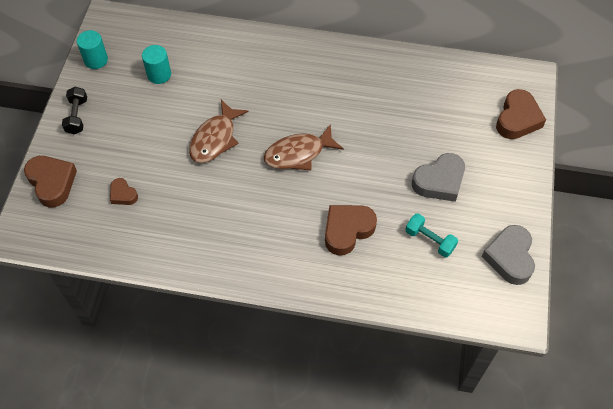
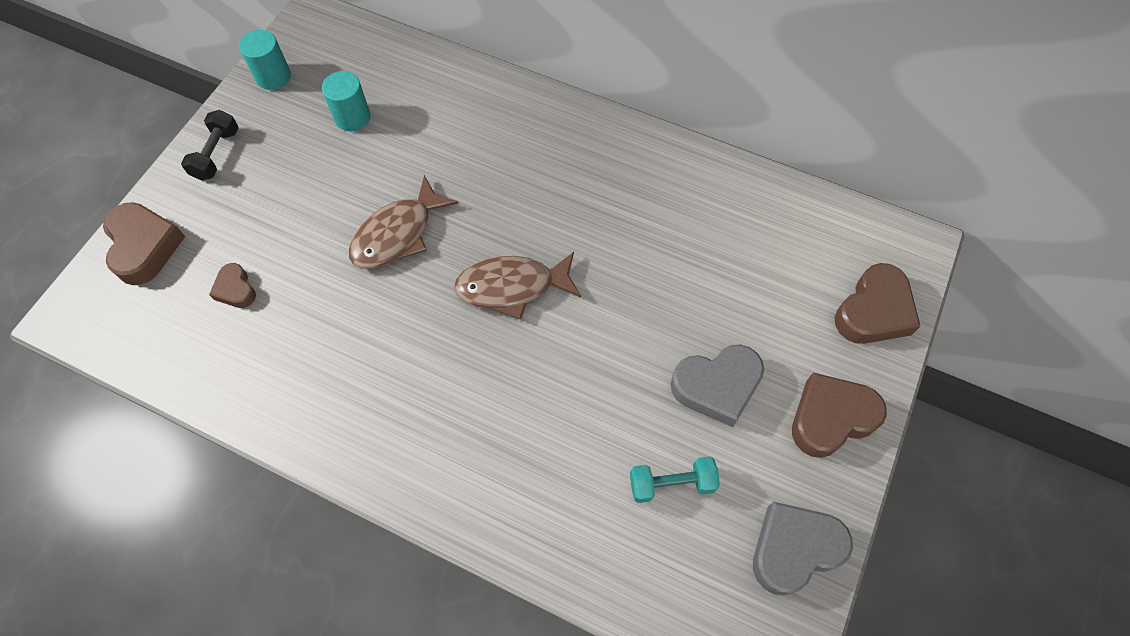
camera: 15 degrees right, 5 degrees up
brown heart [325,205,377,256] -> brown heart moved to [792,373,887,458]
turquoise dumbbell [405,213,458,258] -> turquoise dumbbell turned 60 degrees counterclockwise [630,456,720,503]
grey heart [482,225,535,285] -> grey heart turned 45 degrees clockwise [753,502,853,595]

